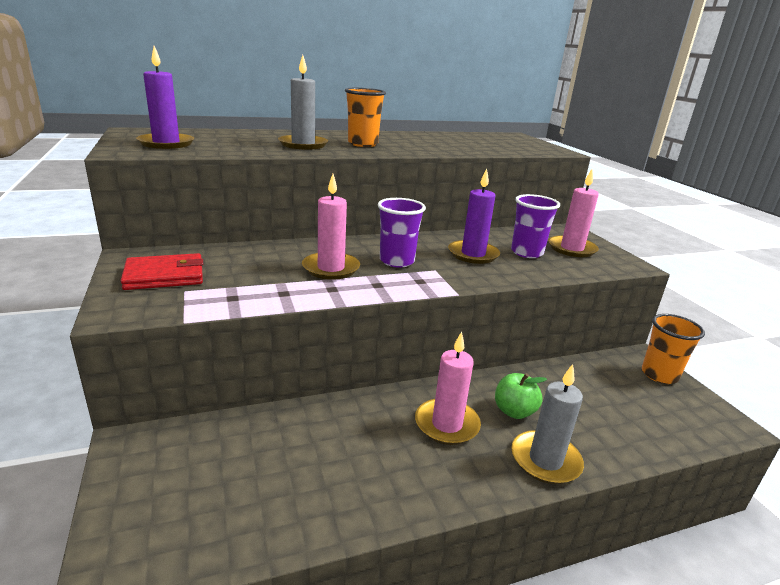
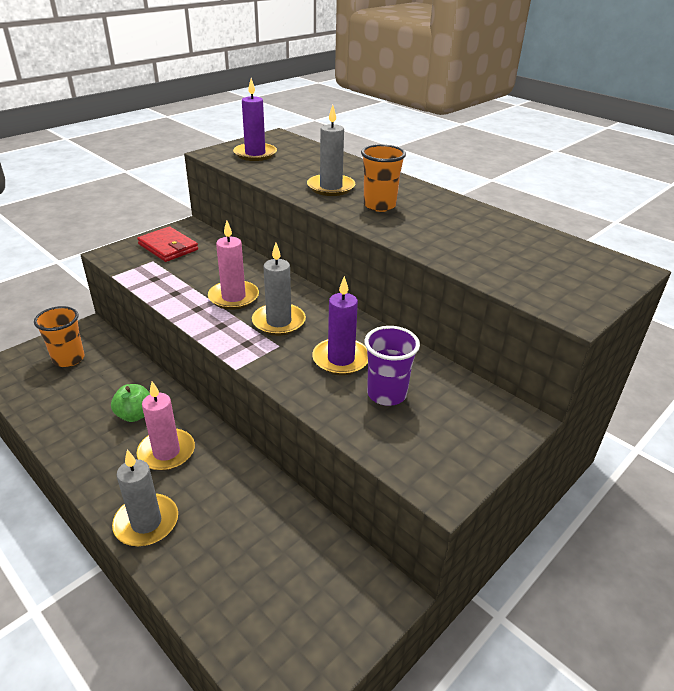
camera: 65 degrees right, 10 degrees up
purple cup [378,198,426,267] -> grey candle [252,243,306,336]
green apple [495,373,547,419] -> green apple moved to [111,384,150,422]
pink candle [548,169,599,257] -> none
orange cup [642,314,705,384] -> orange cup moved to [34,306,85,367]

